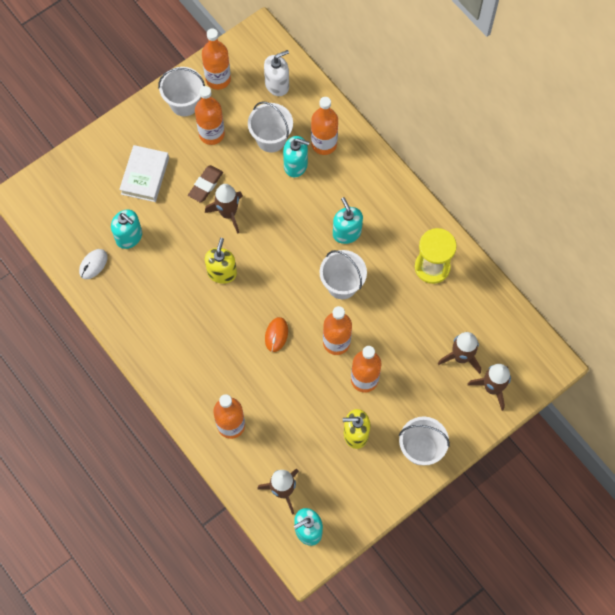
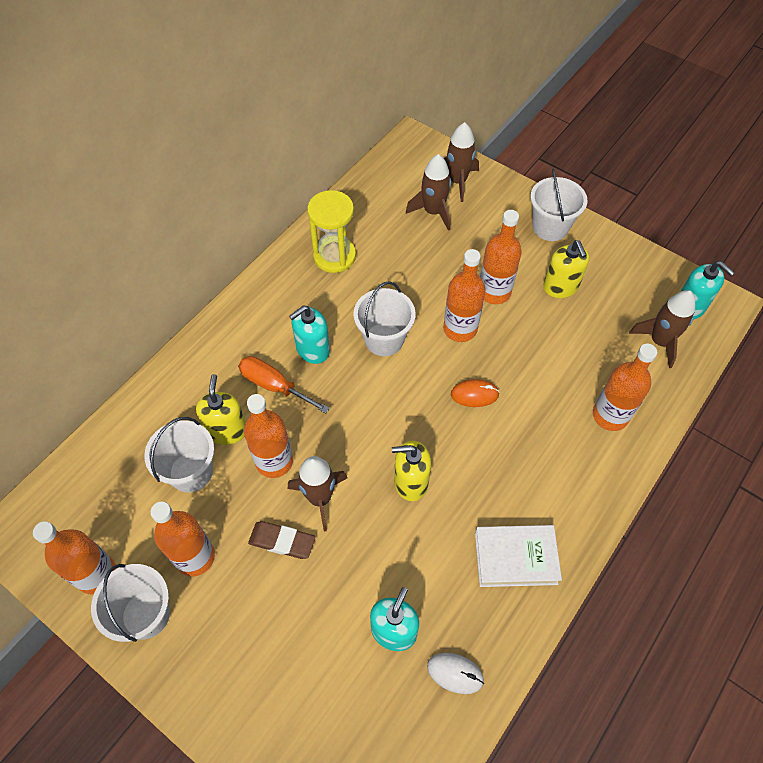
camera: 105 degrees left, 10 degrees down
white book [119,145,169,202] -> white book moved to [475,525,562,587]
white soap dispenser [264,50,289,96] -> none
turquoise soap dispenser [283,136,310,178] -> yellow soap dispenser [196,374,246,445]
orange bottle [311,97,338,155] -> orange bottle moved to [244,394,293,478]
none -> orange screwdriver [238,356,330,413]

